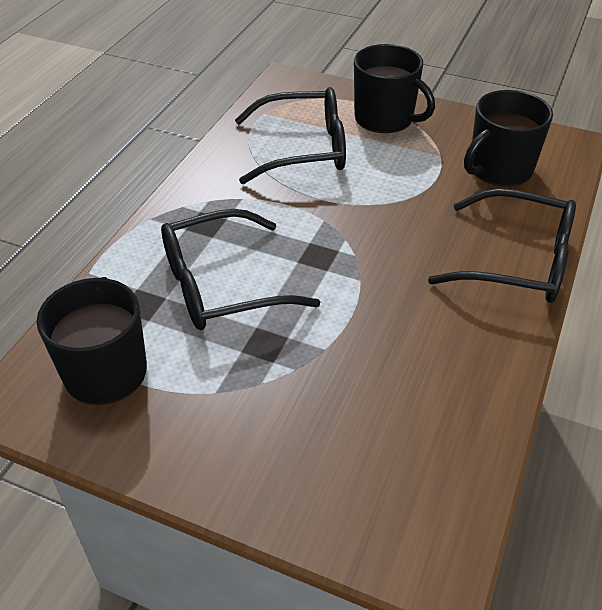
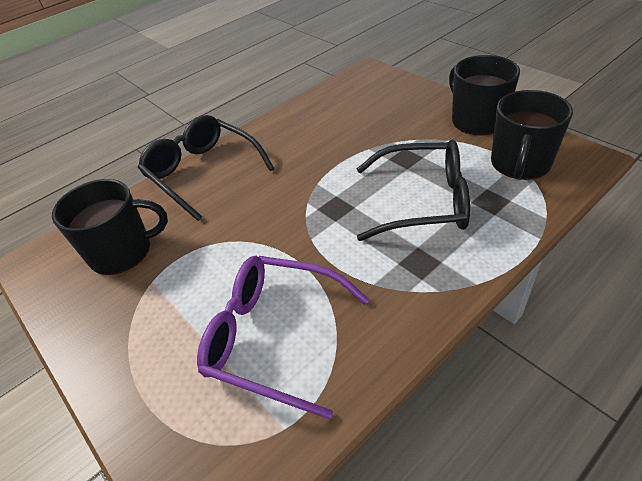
camera: 150 degrees left, 0 degrees up
black glasses [235,87,346,184] -> purple glasses [197,256,370,419]
black mug [354,44,435,133] -> black mug moved to [449,55,520,135]

